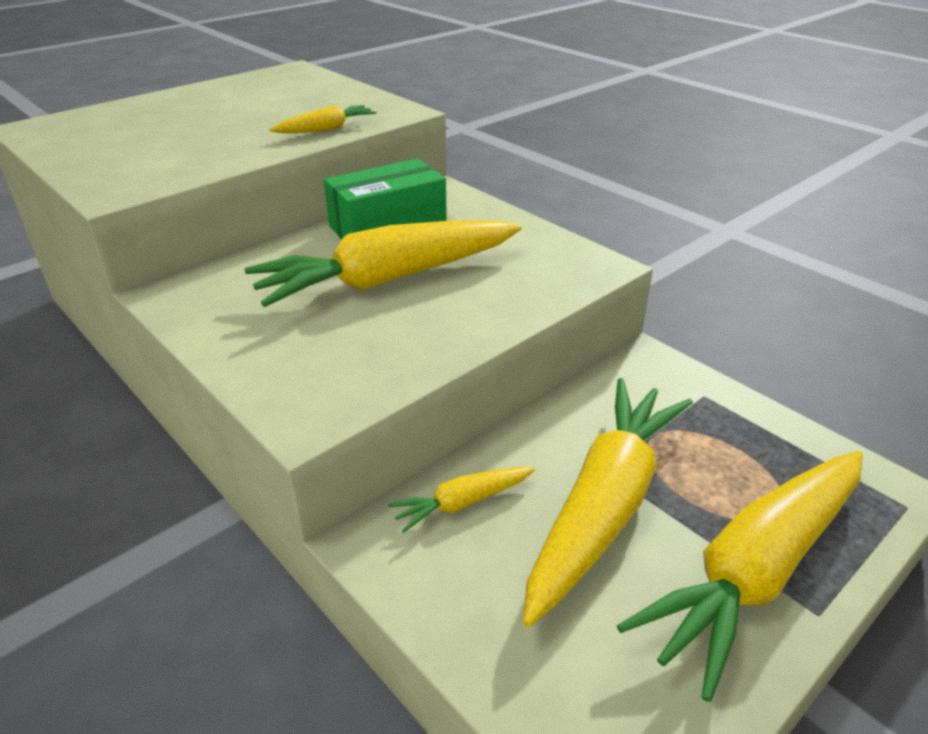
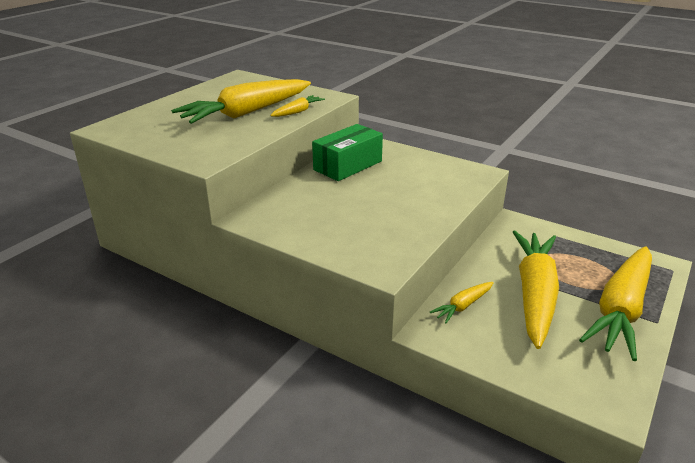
camera: 15 degrees left, 5 degrees down
yellow carrot [245,220,522,307] -> yellow carrot moved to [171,79,311,124]

